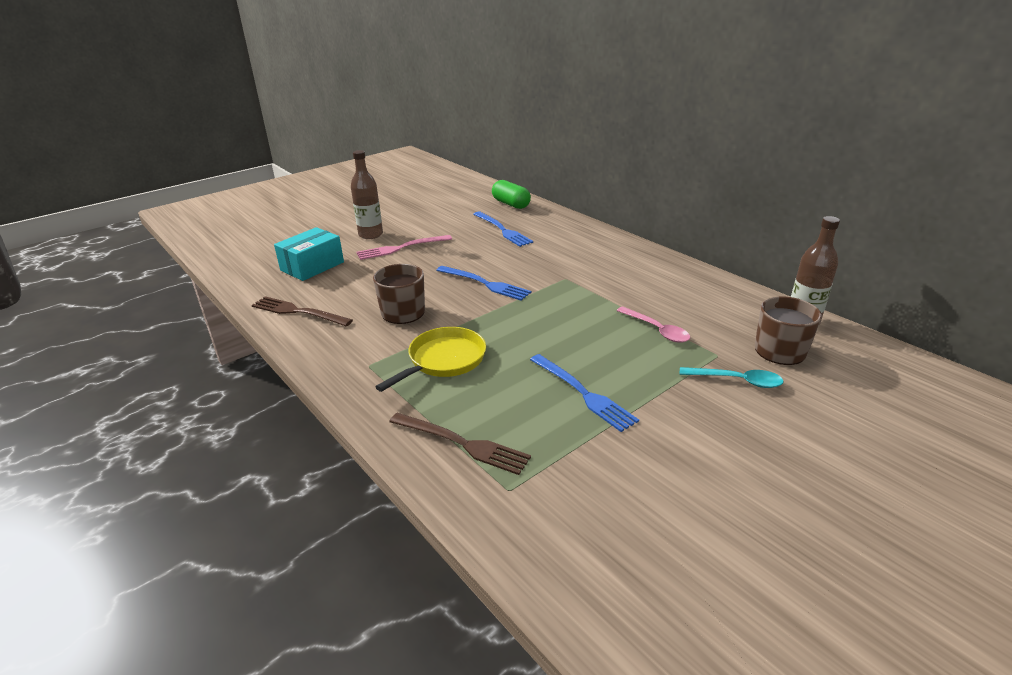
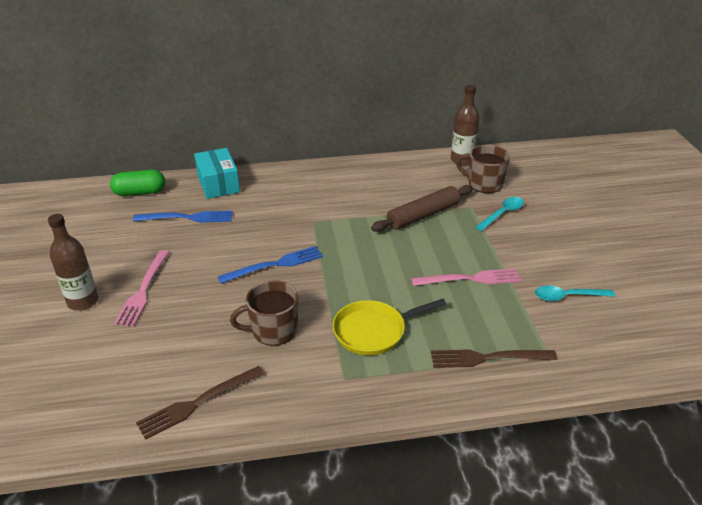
camera: 60 degrees left, 5 degrees up
turquoise box [274,227,344,281] -> turquoise box moved to [194,148,240,199]
yellow pan [375,327,486,392] -> yellow pan turned 90 degrees counterclockwise [333,299,446,356]
brown fork [389,413,531,475] -> brown fork turned 150 degrees counterclockwise [431,349,557,368]
blue fork [530,354,639,432] -> pink fork [411,268,522,286]
pink spoon [617,307,690,343] -> brown rolling pin [371,185,473,232]
none -> turquoise spoon [535,286,615,301]

